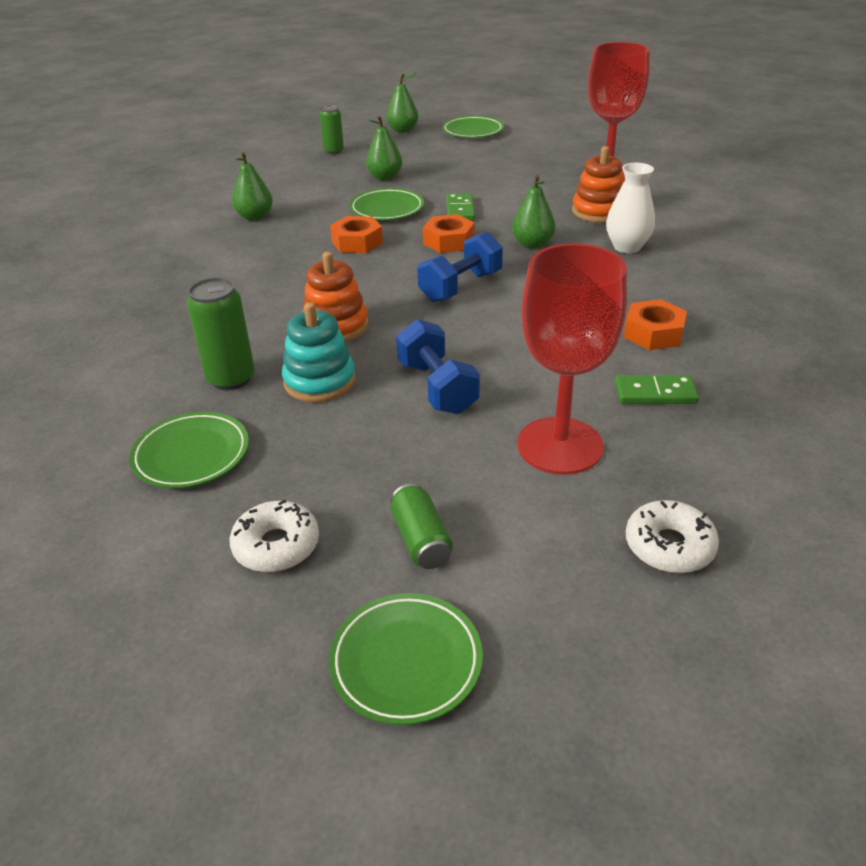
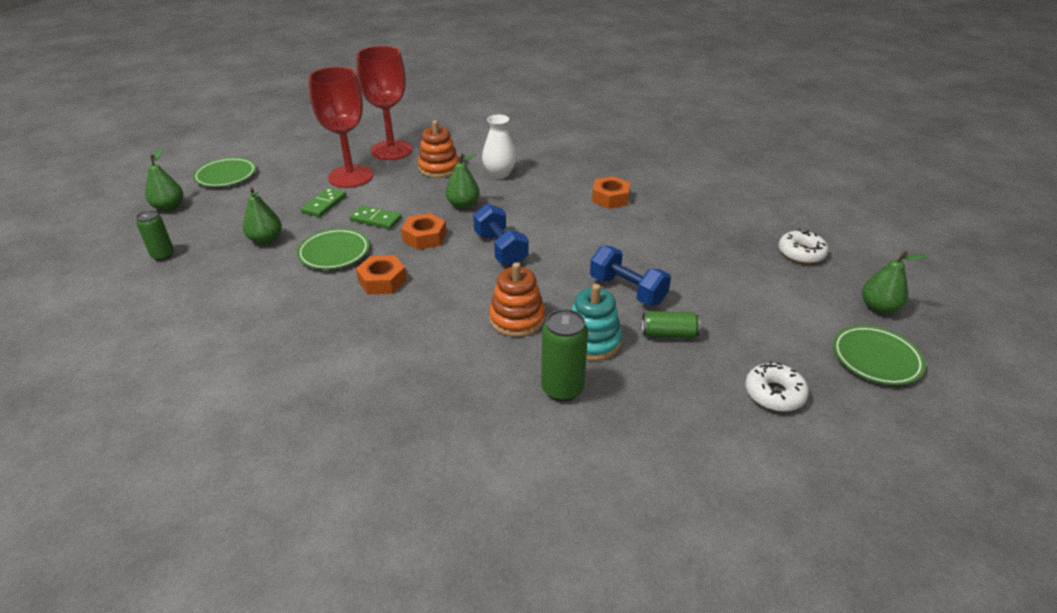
camera: 70 degrees left, 0 degrees up
green plate [129,412,249,488] -> none
green pear [232,152,273,221] -> green pear moved to [862,251,927,314]
green can [391,484,453,569] -> green can moved to [642,311,701,339]
blue dumbbell [396,319,480,414] -> blue dumbbell turned 45 degrees clockwise [590,245,671,306]
red goblet [517,243,627,475] -> red goblet moved to [308,67,373,188]
green domino [615,375,699,404] -> green domino moved to [301,188,346,217]

